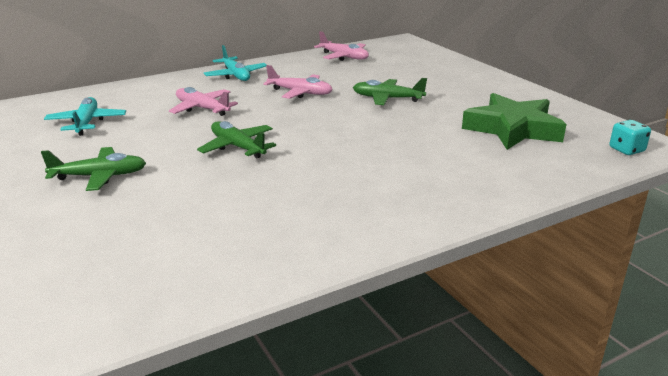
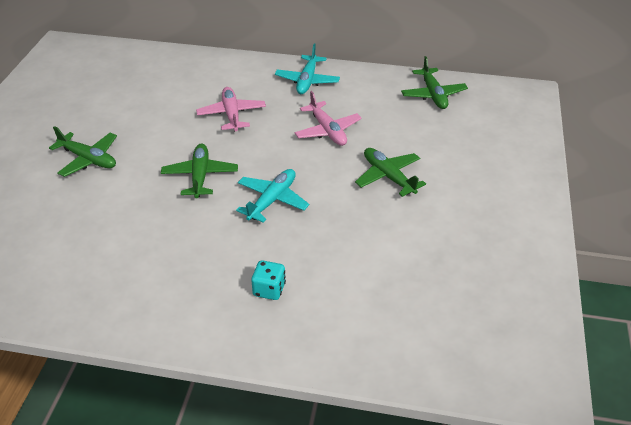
camera: 40 degrees right, 15 degrees up
turquoise plane [44,97,126,136] -> turquoise plane moved to [236,169,309,223]
pink plane [314,31,369,61] -> green plane [401,56,468,109]
green star [462,93,567,150] -> none
turquoise dice [609,120,651,155] -> turquoise dice moved to [251,260,286,300]

